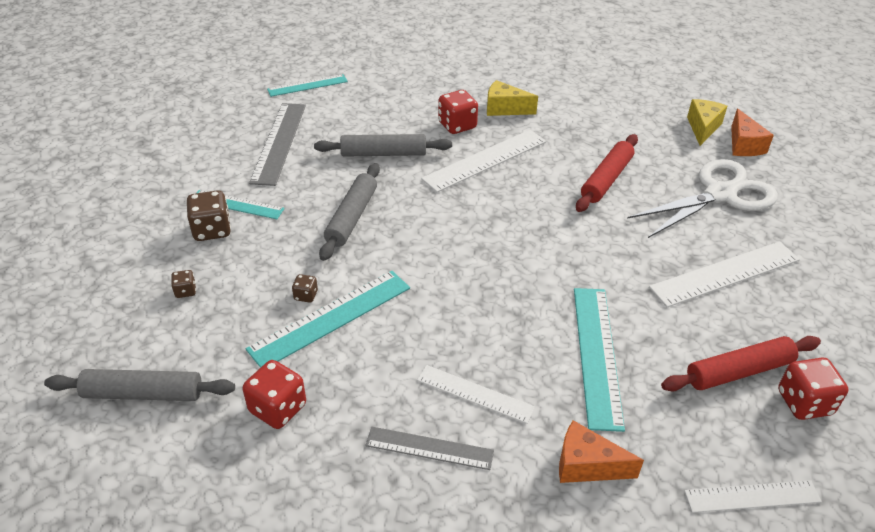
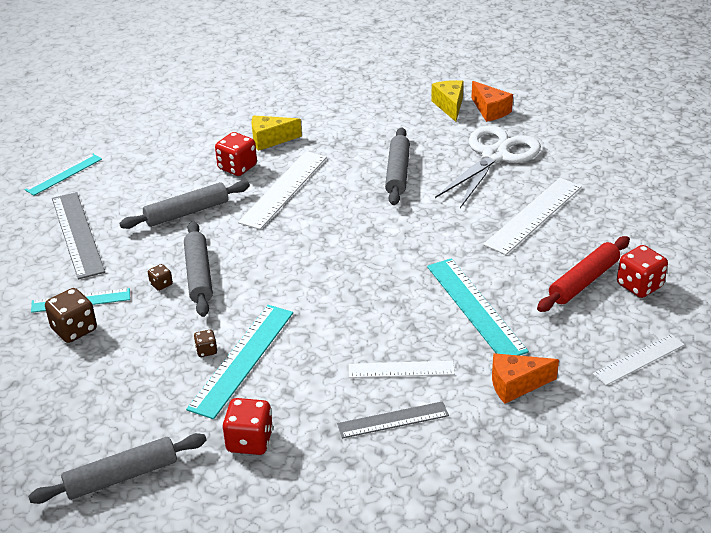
camera: 25 degrees left, 5 degrees down
brown dice [171,270,196,298] -> brown dice moved to [148,264,173,291]
red rolling pin [576,134,638,212] -> grey rolling pin [385,127,410,205]

